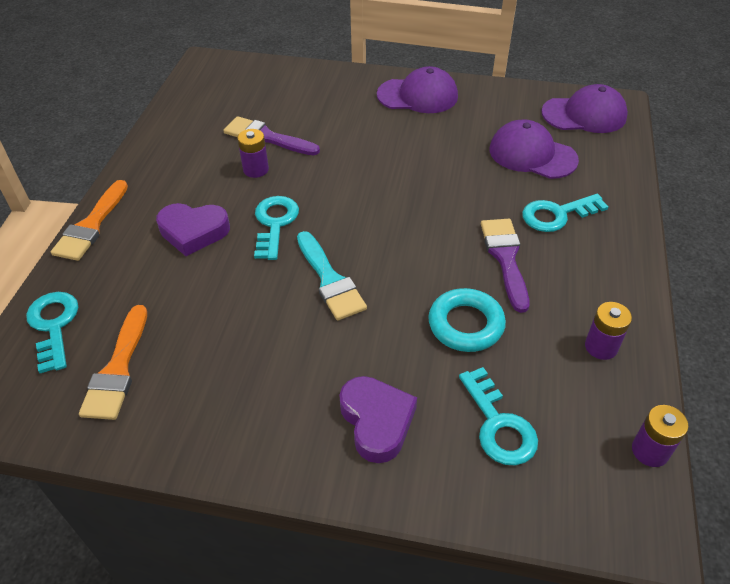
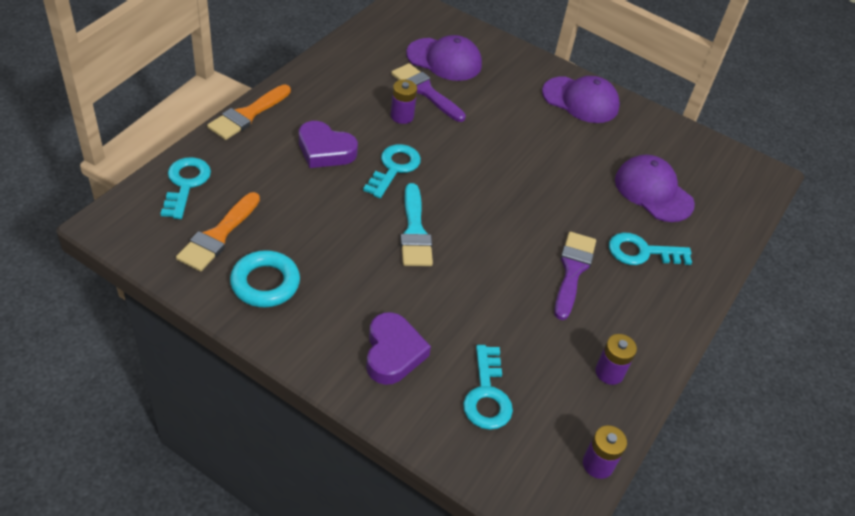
camera: 15 degrees right, 0 degrees up
turquoise ring [428,288,506,352] -> turquoise ring moved to [230,250,300,307]
purple cap [541,84,628,133] -> purple cap moved to [406,35,482,81]

